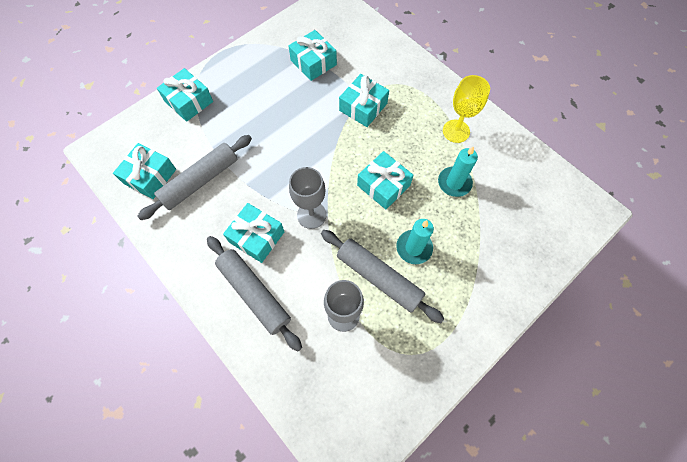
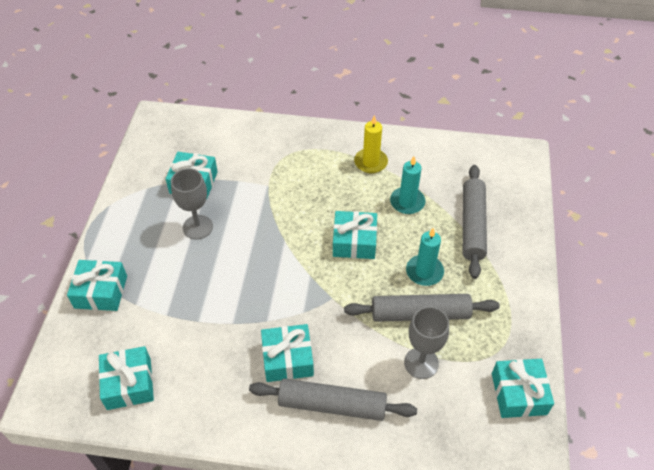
camera: 40 degrees left, 15 degrees down
grey rolling pin [137,135,252,220] -> grey rolling pin moved to [463,165,487,279]
grey goblet [289,167,326,229] -> grey goblet moved to [171,168,213,239]
turquoise gift [339,74,389,127] -> turquoise gift moved to [492,359,554,418]
yellow goblet [443,75,490,143] -> yellow candle [354,115,388,173]

